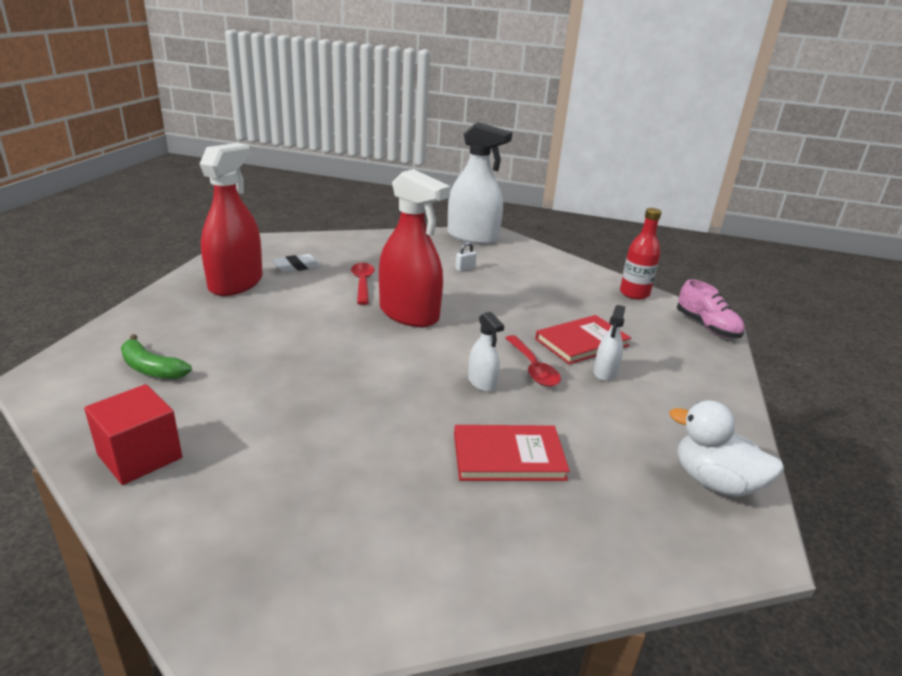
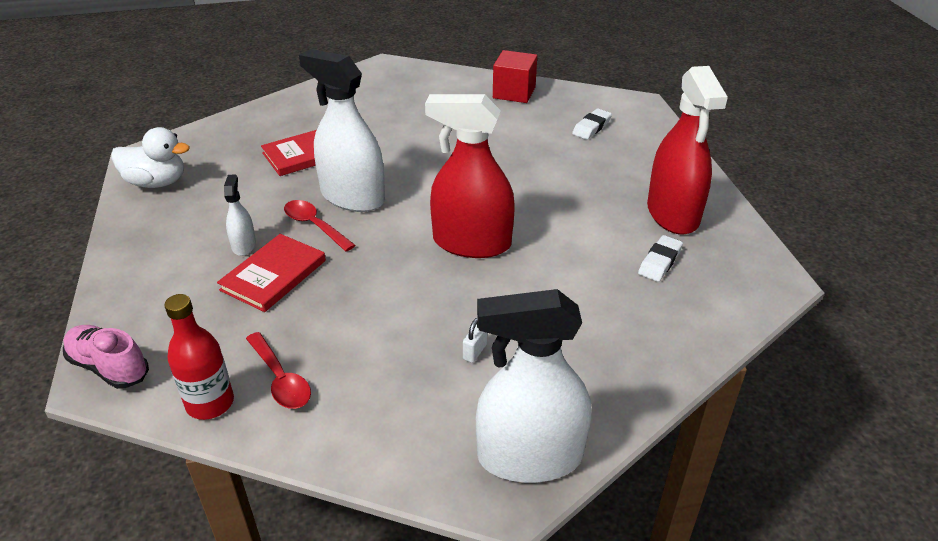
camera: 155 degrees right, 10 degrees up
green banana [121,334,192,379] -> white eraser [572,108,612,140]
red spoon [351,263,375,305] -> red spoon moved to [246,332,311,409]
white spray bottle [468,312,504,392] -> white spray bottle [299,49,385,212], size x2.17

